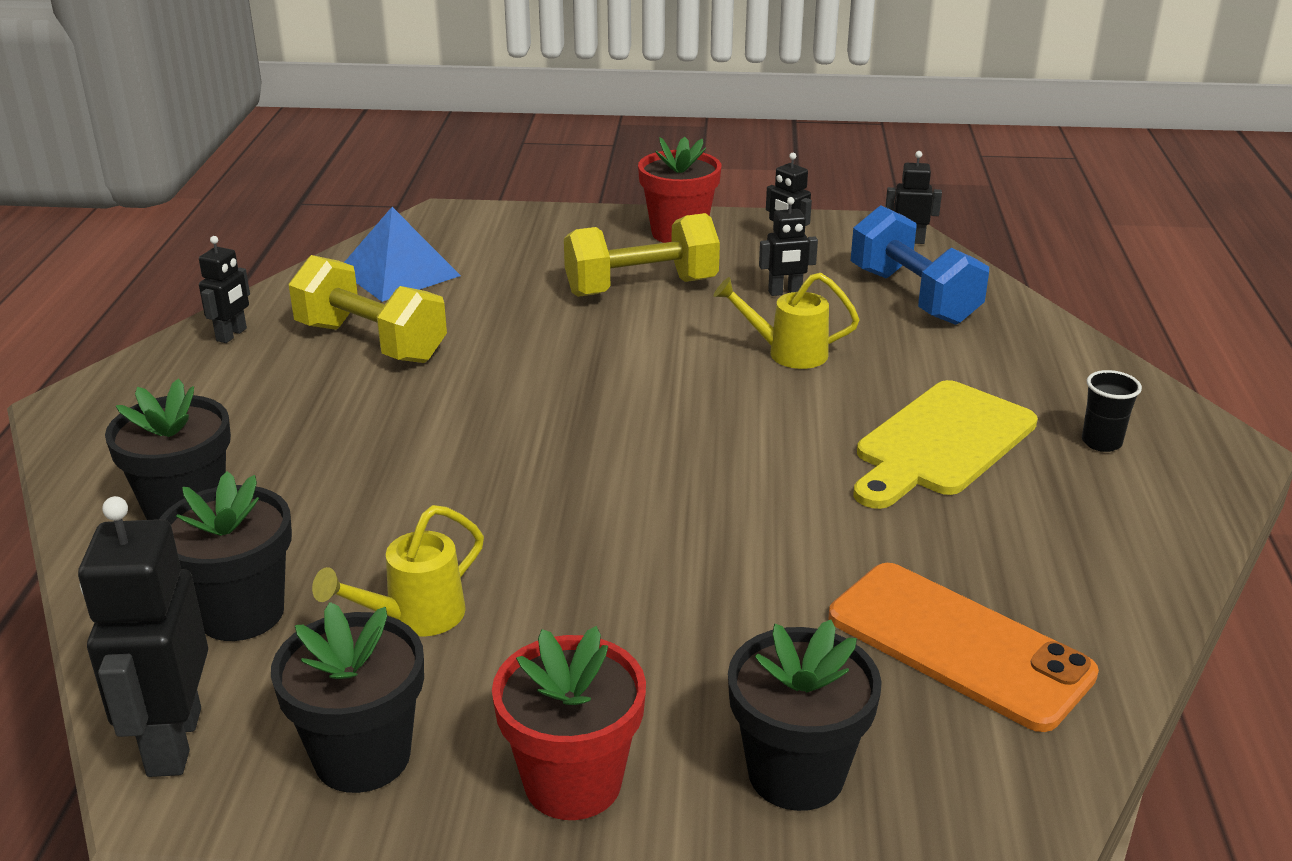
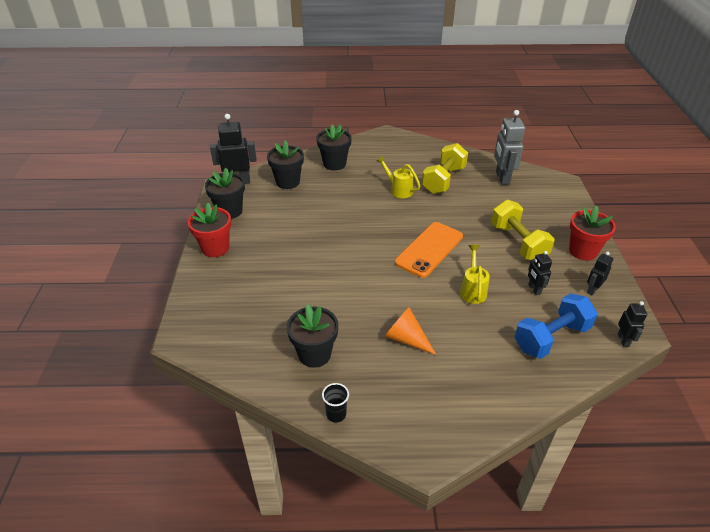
camera: 85 degrees right, 10 degrees up
black robot [199,236,250,343] -> none
yellow watering can [312,505,484,636] -> yellow watering can moved to [377,156,421,198]
blue pyramid [344,207,461,302] -> grey robot [494,110,525,185]
black flower pot [728,620,882,811] -> black flower pot moved to [287,304,339,368]
orange phone [829,563,1099,732] -> orange phone moved to [395,222,463,278]
yellow cutting board [854,380,1038,509] -> orange cone [385,307,436,355]
black cup [1082,370,1142,452] -> black cup moved to [322,383,349,422]

